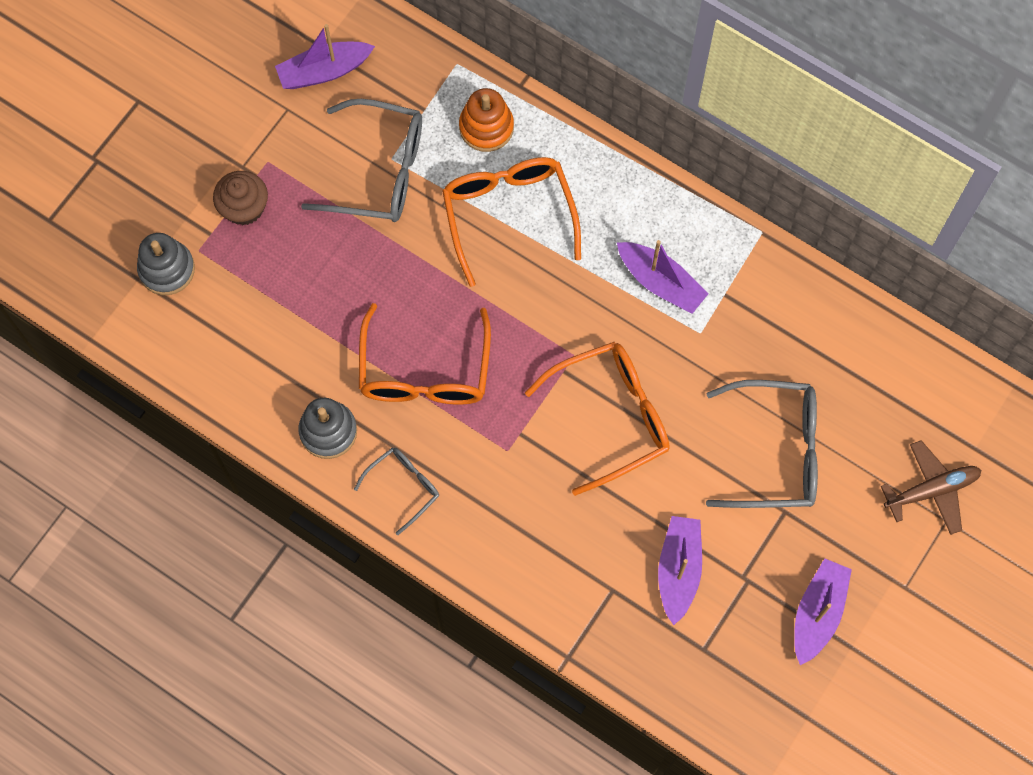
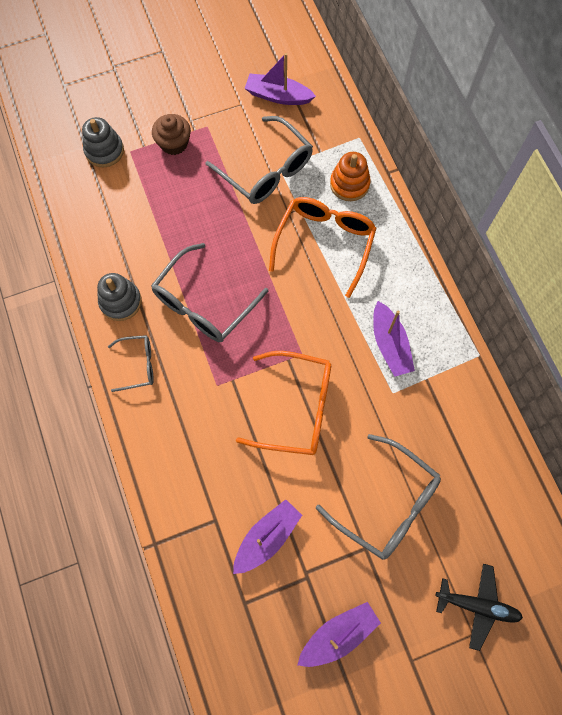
camera: 35 degrees right, 0 degrees up
orange glasses [359,303,491,404] -> grey glasses [151,243,268,342]
brown plane [881,440,981,535] -> black plane [435,564,523,651]

